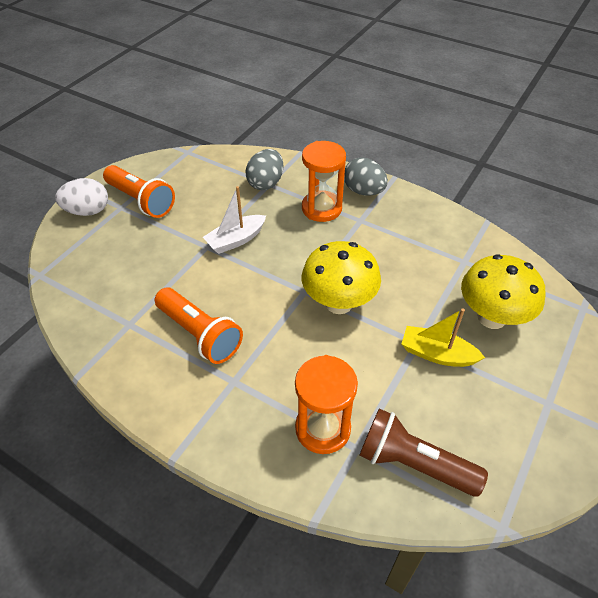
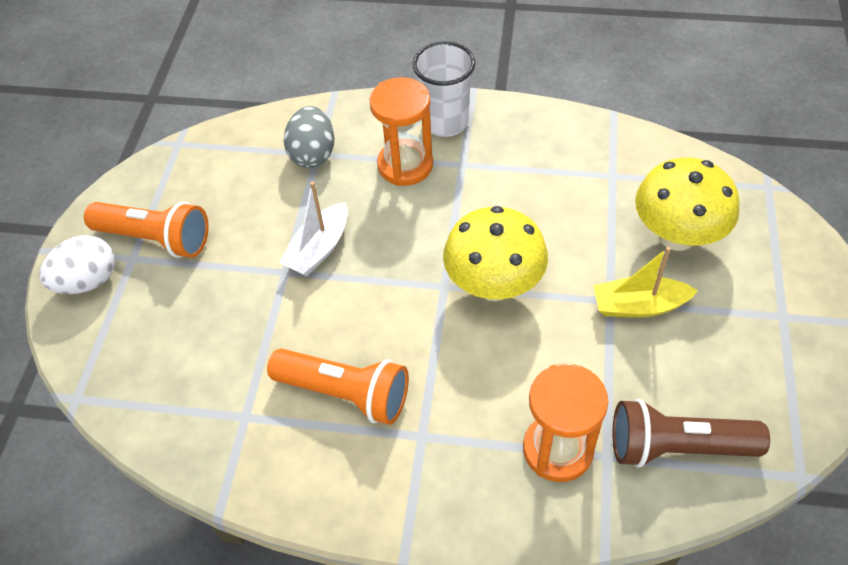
camera: 20 degrees left, 5 degrees up
grey egg [344,157,388,196] -> white cup [413,41,475,137]

